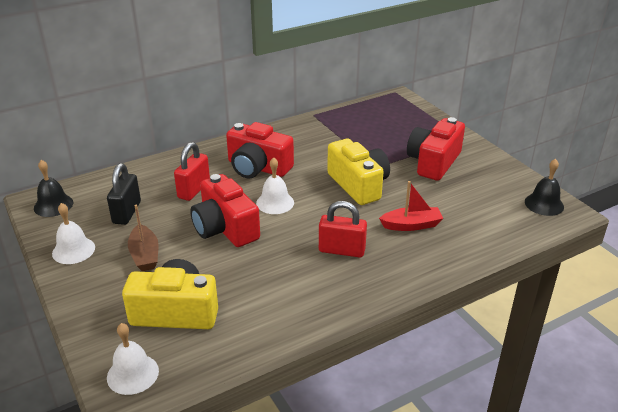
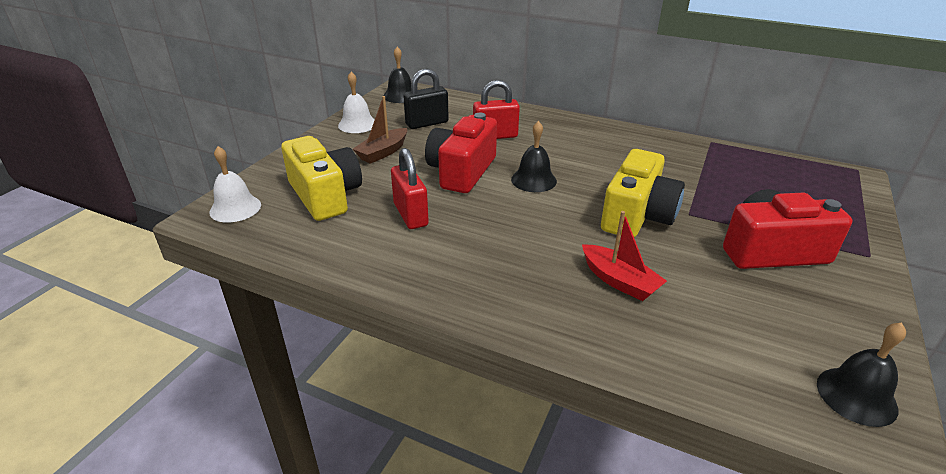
camera: 55 degrees right, 0 degrees up
red camera [226,122,294,179] -> none
white bell [256,157,294,214] -> black bell [511,121,557,192]
red padlock [319,201,367,258] -> red padlock moved to [391,148,429,229]

